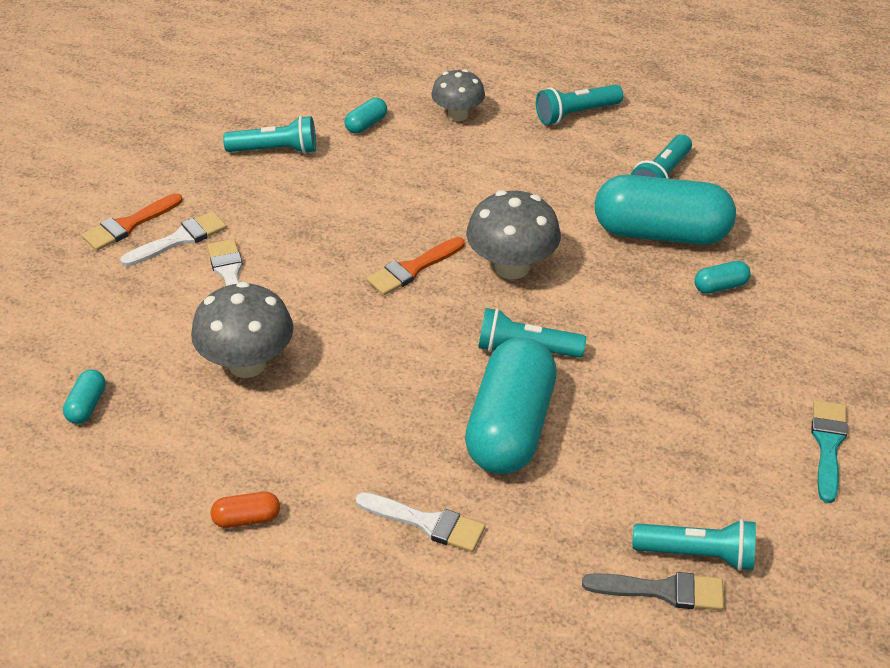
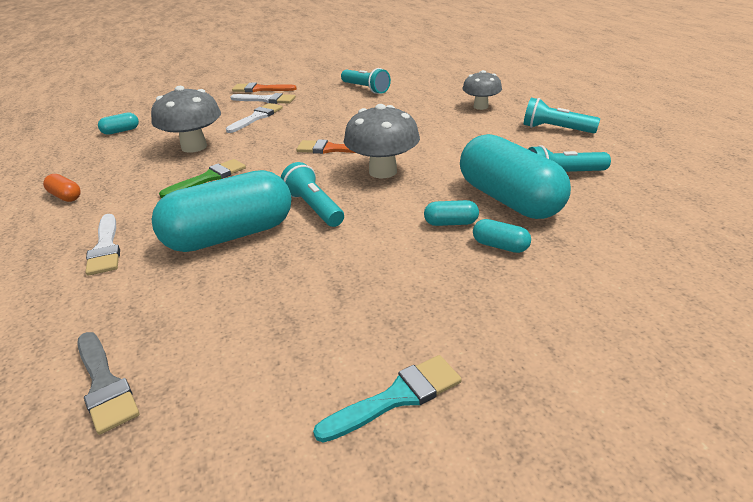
camera: 50 degrees right, 10 degrees down
turquoise capsule [345,98,387,134] -> turquoise capsule moved to [424,200,479,226]
turquoise flashlight [632,519,756,571] -> none
none -> green brush [159,159,246,198]

